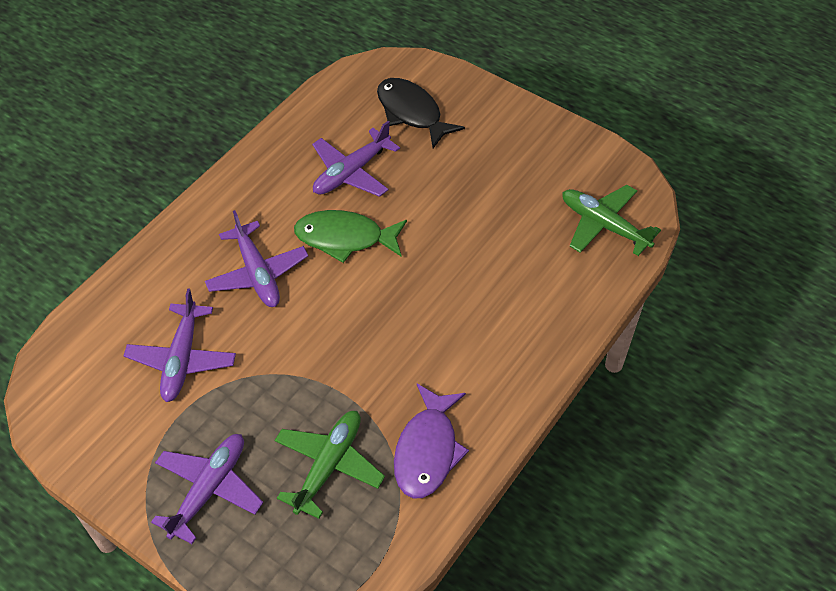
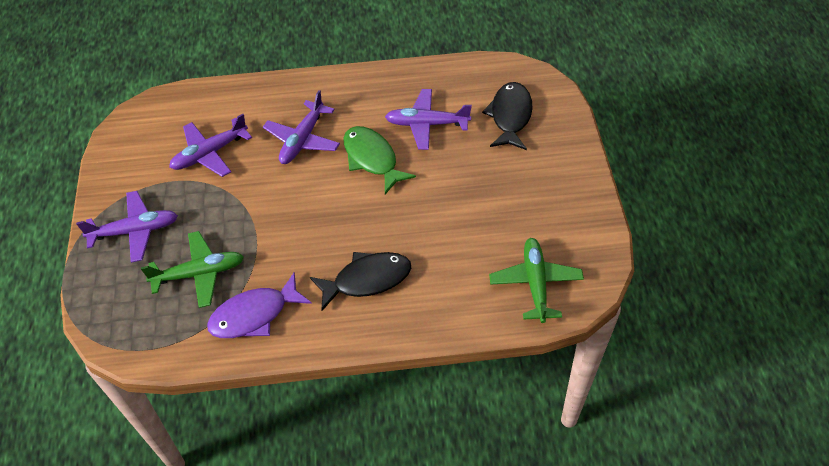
camera: 50 degrees right, 0 degrees up
none -> black fish [310,252,411,311]

